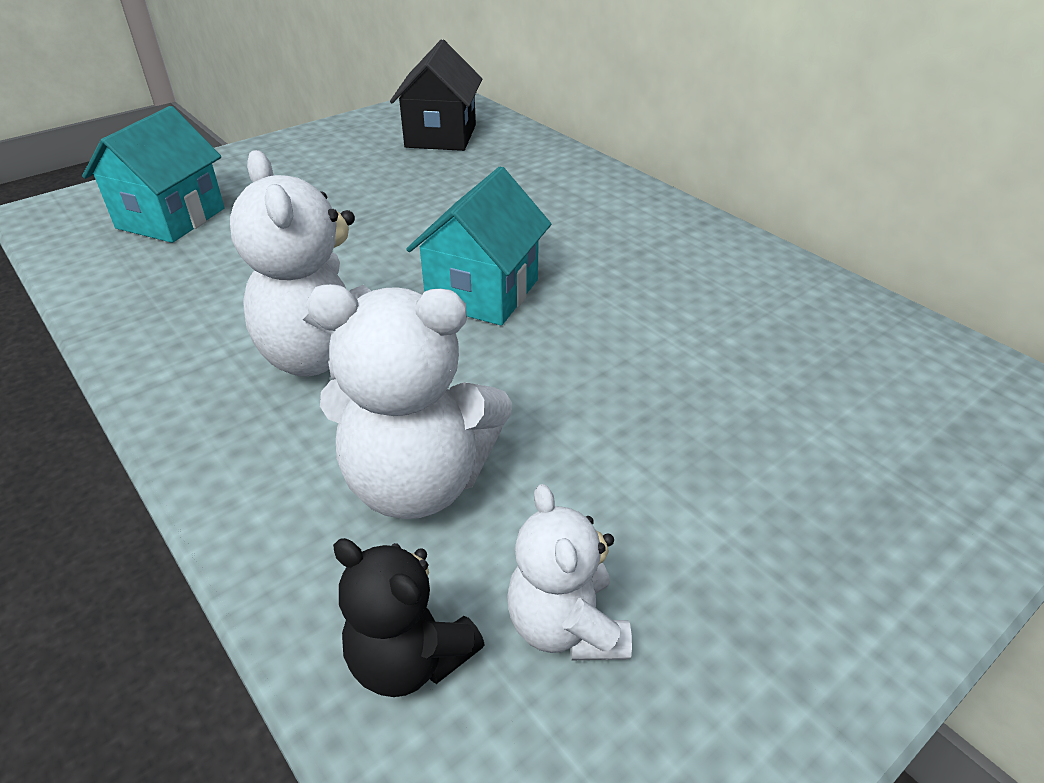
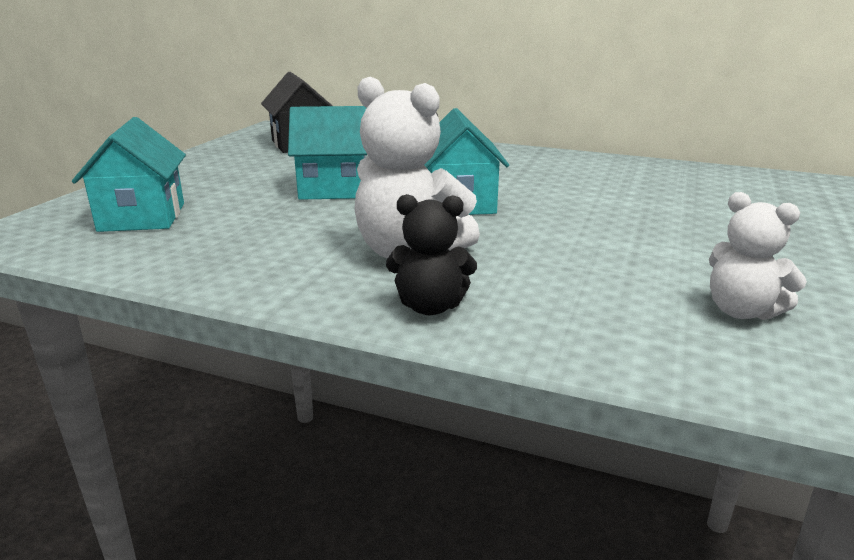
camera: 30 degrees left, 15 degrees down
white teddy bear [306,284,512,519] -> none
black teddy bear [333,538,485,697] -> black teddy bear moved to [386,194,477,315]
none -> turquoise house [288,106,367,200]

